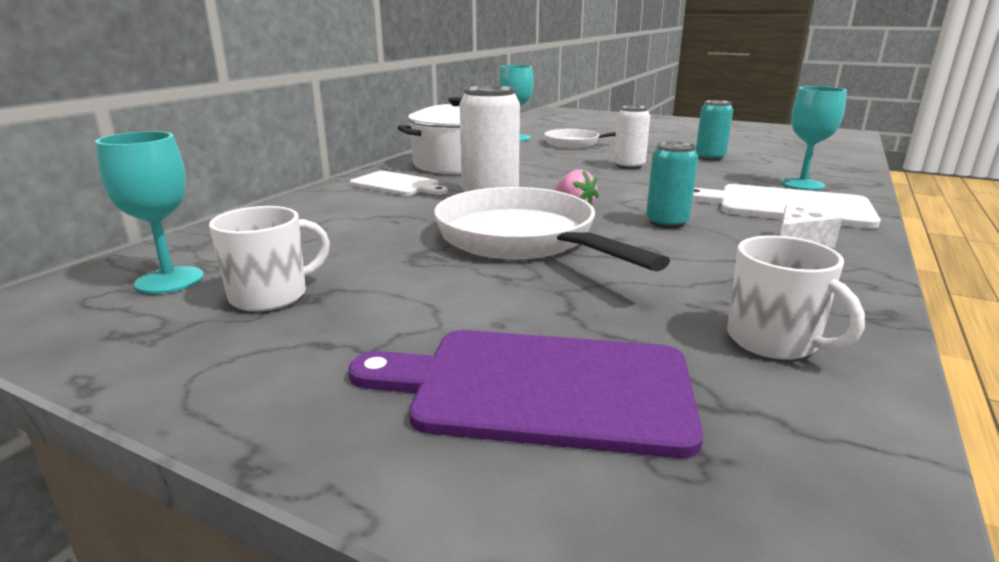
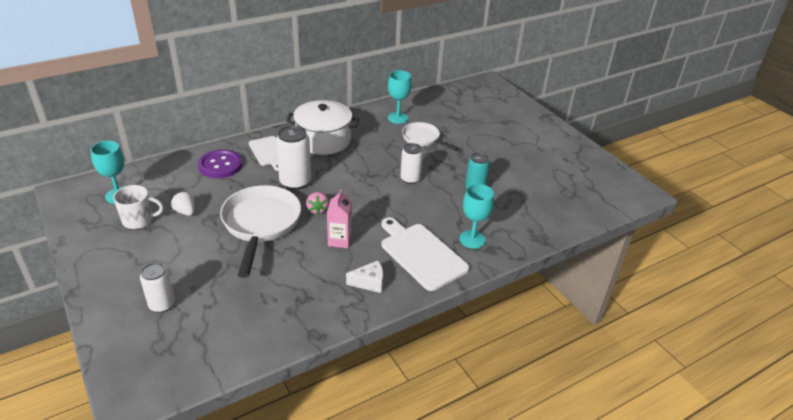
camera: 30 degrees right, 15 degrees up
purple cutting board [348,330,703,458] -> white can [140,263,175,313]
turquoise can [646,141,698,228] -> pink carton [327,189,352,248]
white mug [727,235,865,360] -> none
none -> white strawberry [171,191,195,216]
none -> purple button [198,149,242,178]

